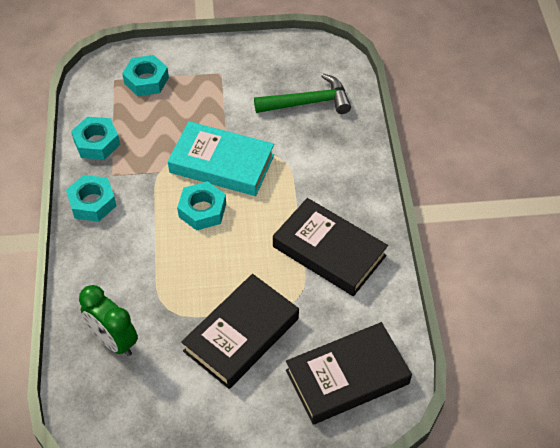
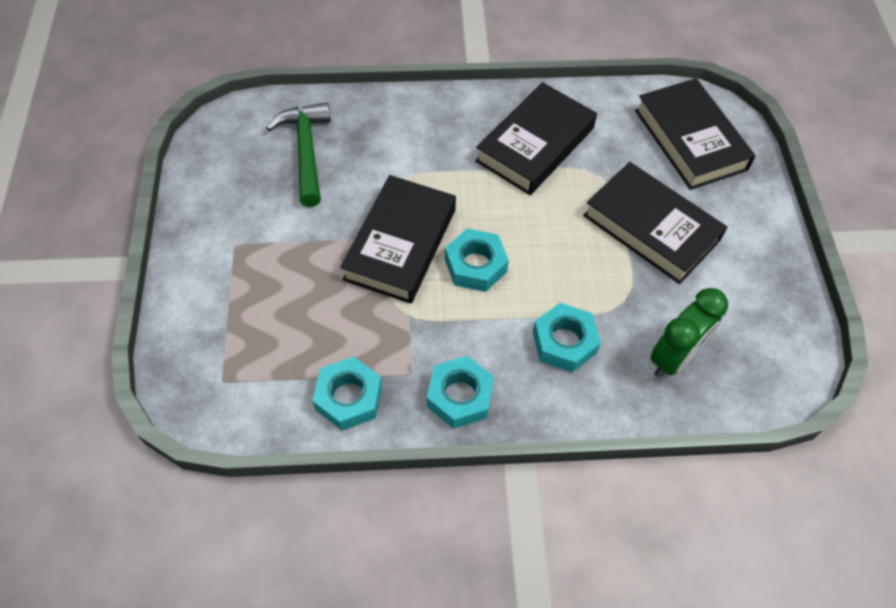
camera: 90 degrees left, 5 degrees up
turquoise nut [122,55,169,96] -> turquoise nut moved to [533,303,601,372]
turquoise book [168,121,274,196] -> black book [340,175,456,304]

